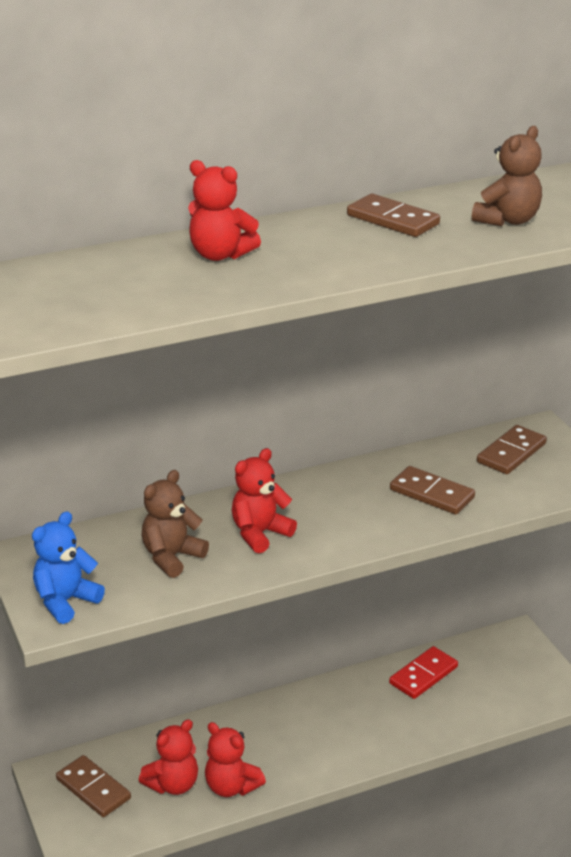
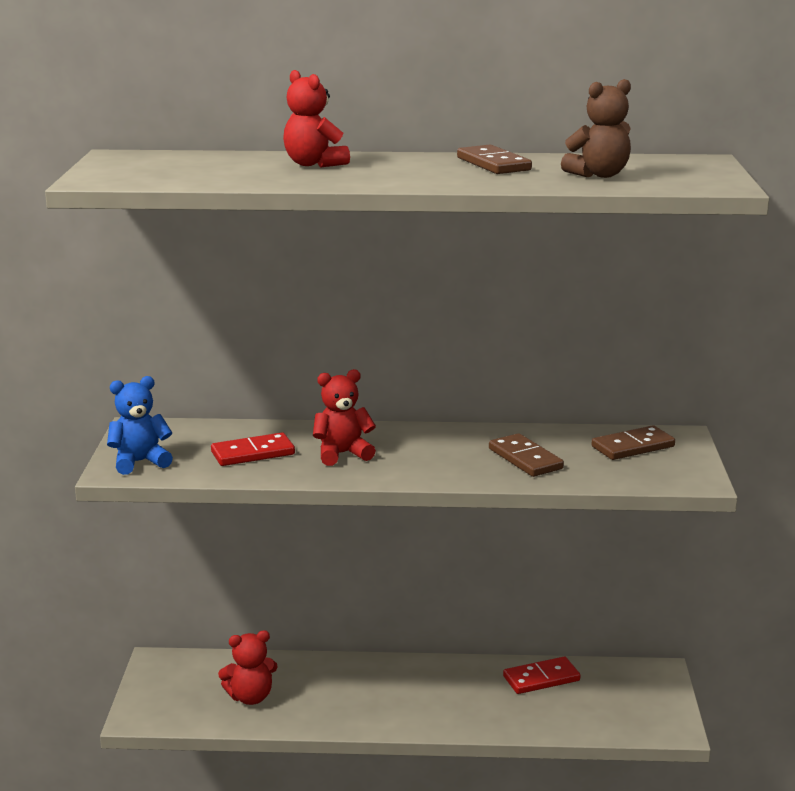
camera: 25 degrees right, 10 degrees down
brown domino [56,755,131,817] -> none
brown teddy bear [142,470,209,578] -> red domino [211,432,295,466]
red teddy bear [205,722,266,797] -> none

